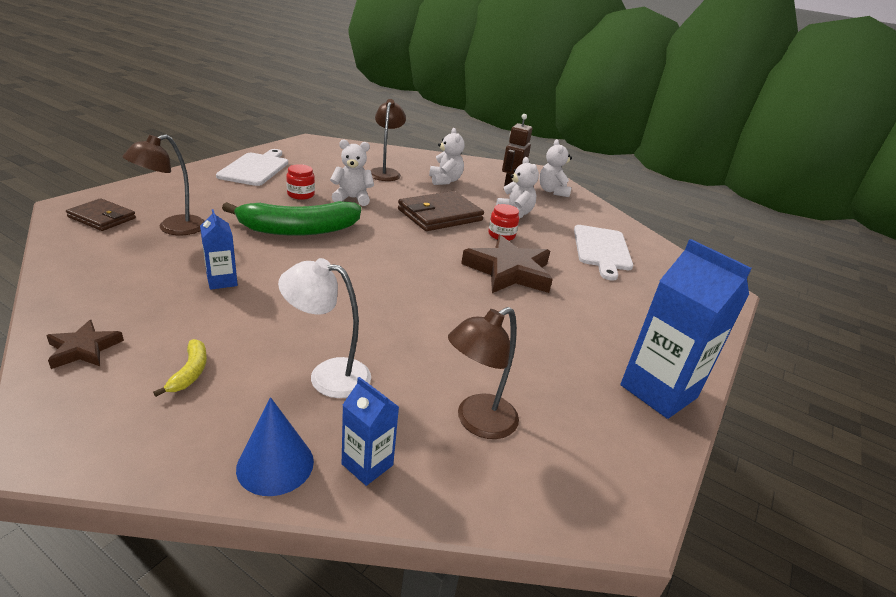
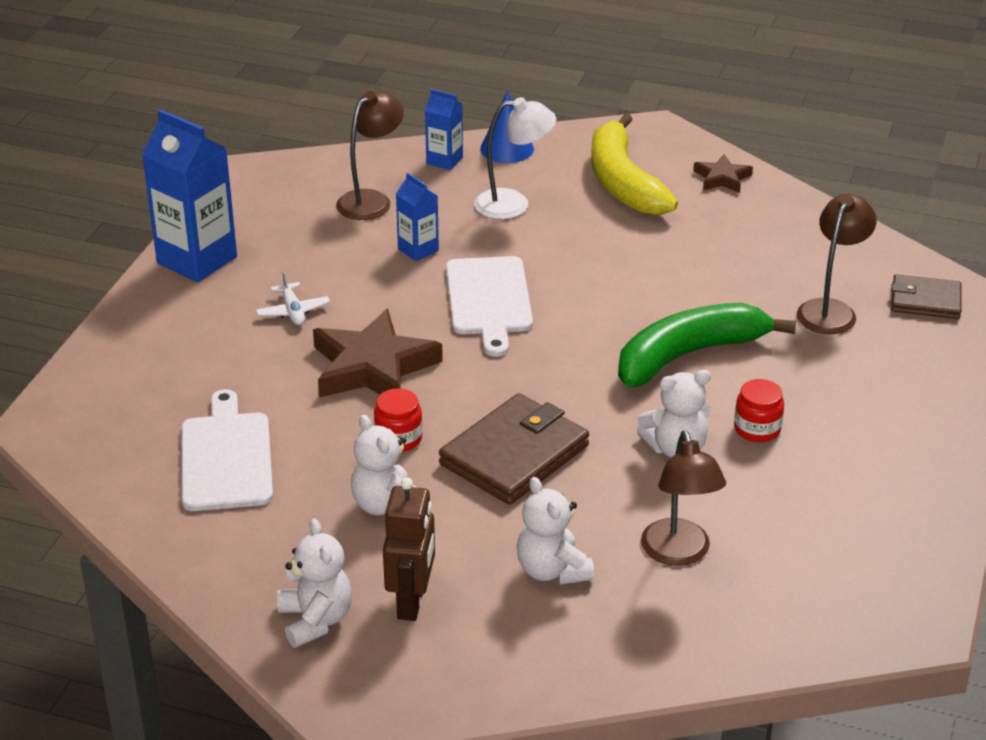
camera: 170 degrees right, 5 degrees up
yellow banana [153,339,207,397] -> yellow banana [591,113,678,215], size x2.45
blue carton [200,209,238,290] -> blue carton moved to [396,173,439,261]
white cutting board [216,149,288,186] -> white cutting board moved to [446,256,533,357]
none -> white plane [256,271,330,325]

